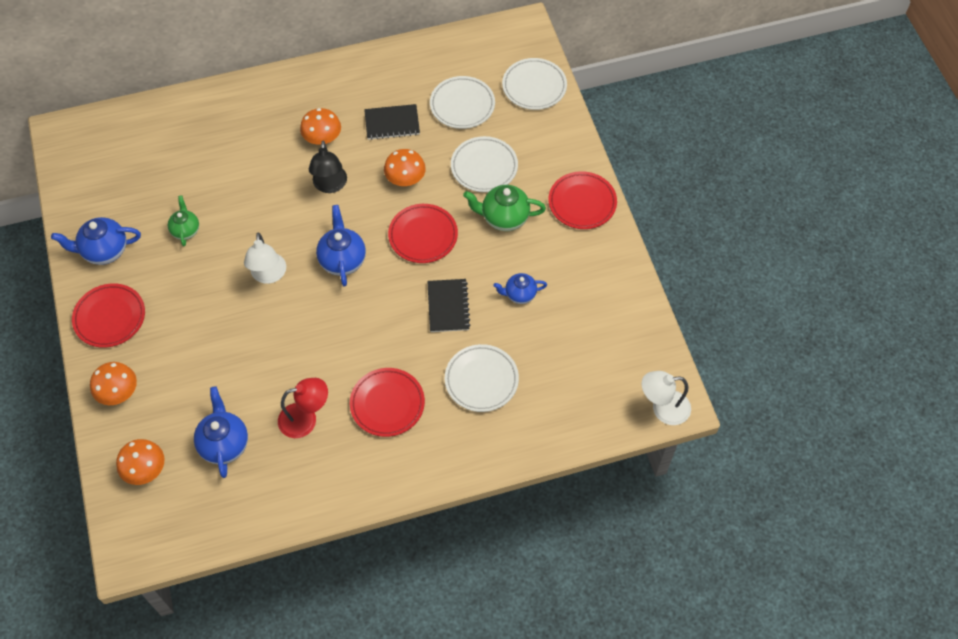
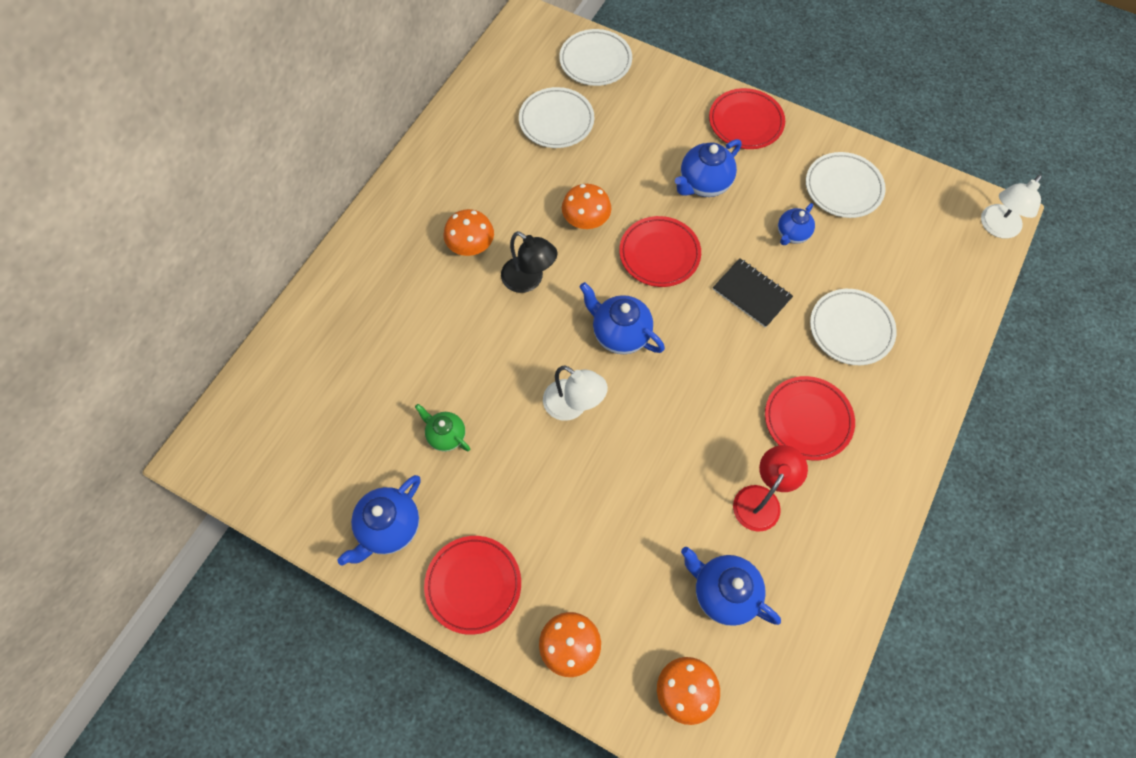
camera: 45 degrees left, 5 degrees up
black notebook [364,104,420,140] -> none
white plate [451,136,518,192] -> white plate moved to [806,152,886,218]
green teapot [463,185,546,231] -> blue teapot [675,139,742,197]

